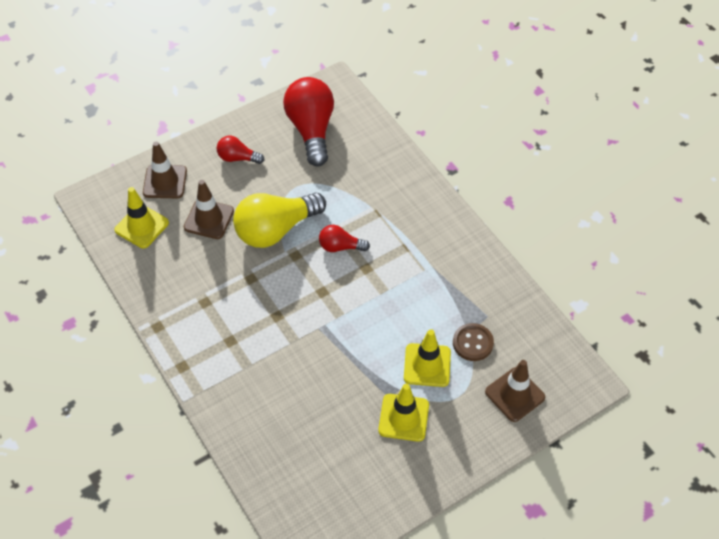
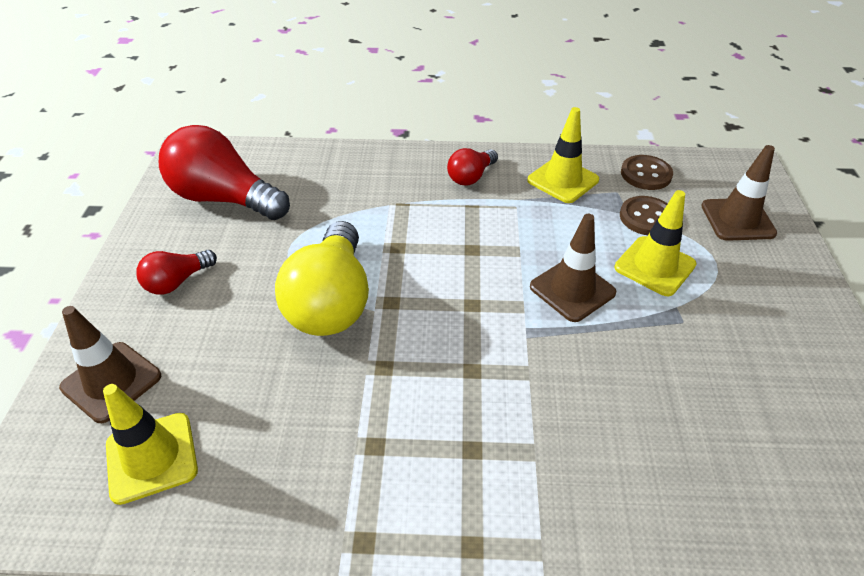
camera: 55 degrees left, 10 degrees down
brown traffic cone [184,180,234,239] -> brown traffic cone moved to [530,214,616,322]
red light bulb [319,225,370,252] -> red light bulb moved to [447,148,498,186]
yellow traffic cone [378,384,429,442] -> yellow traffic cone moved to [527,107,599,203]
none -> brown button [621,155,673,190]

